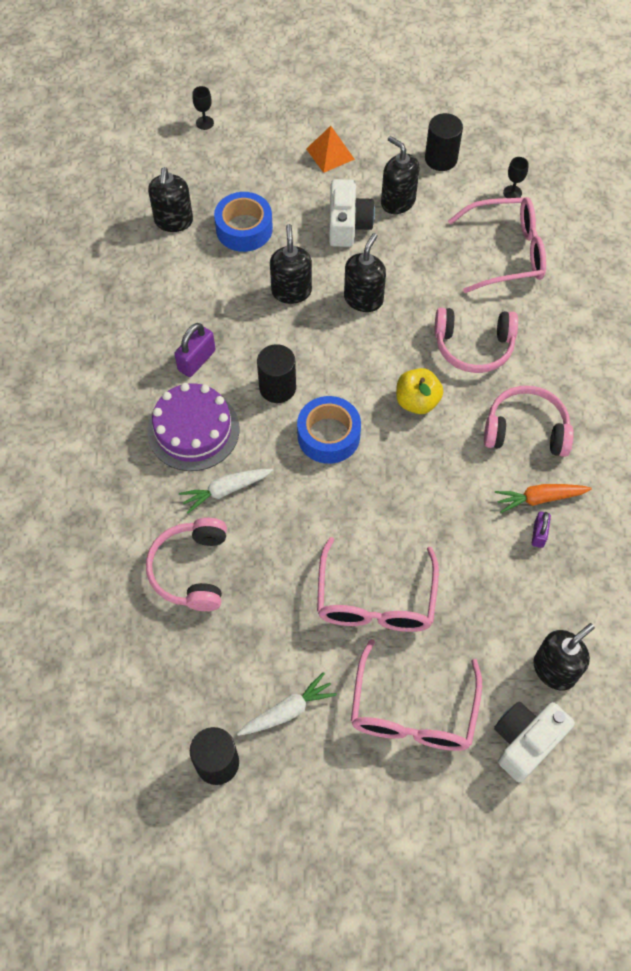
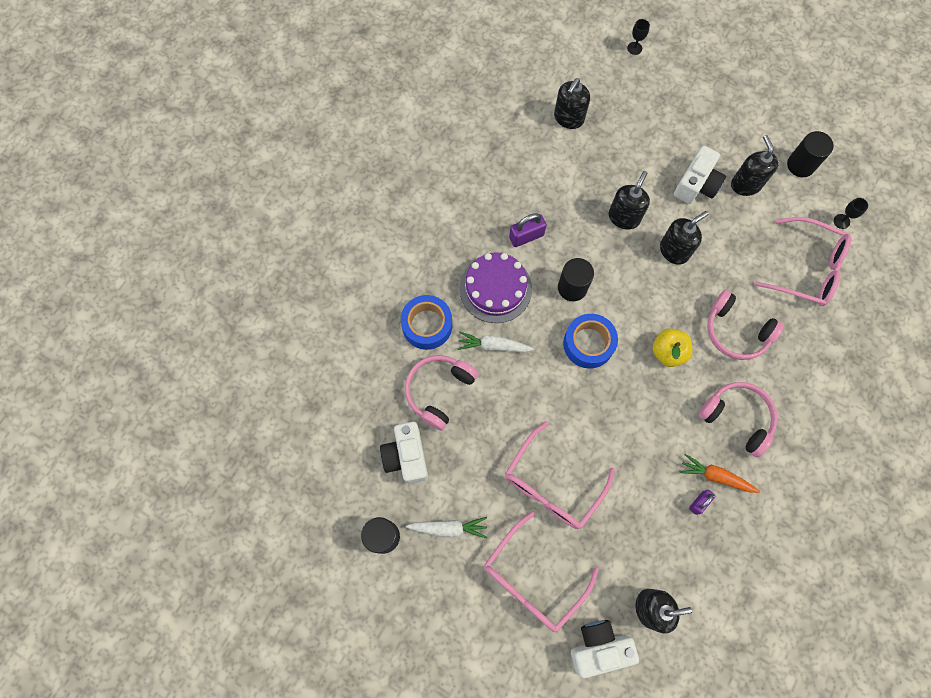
camera: 30 degrees right, 10 degrees up
blue tape [214,192,273,252] -> blue tape moved to [401,295,452,350]
orange pyramid [306,126,355,173] -> none
none -> white camera [380,422,428,484]

